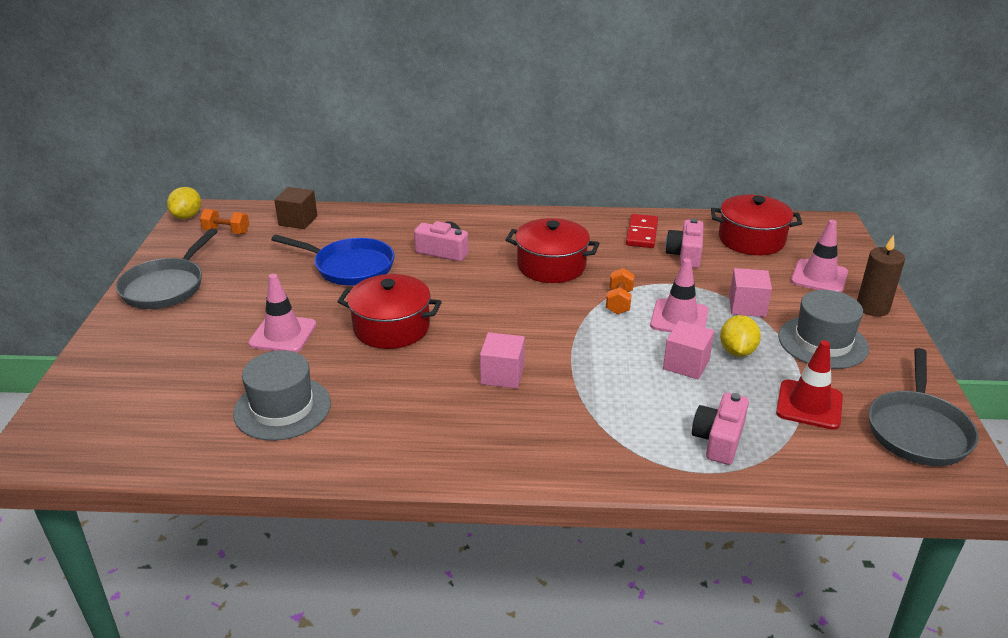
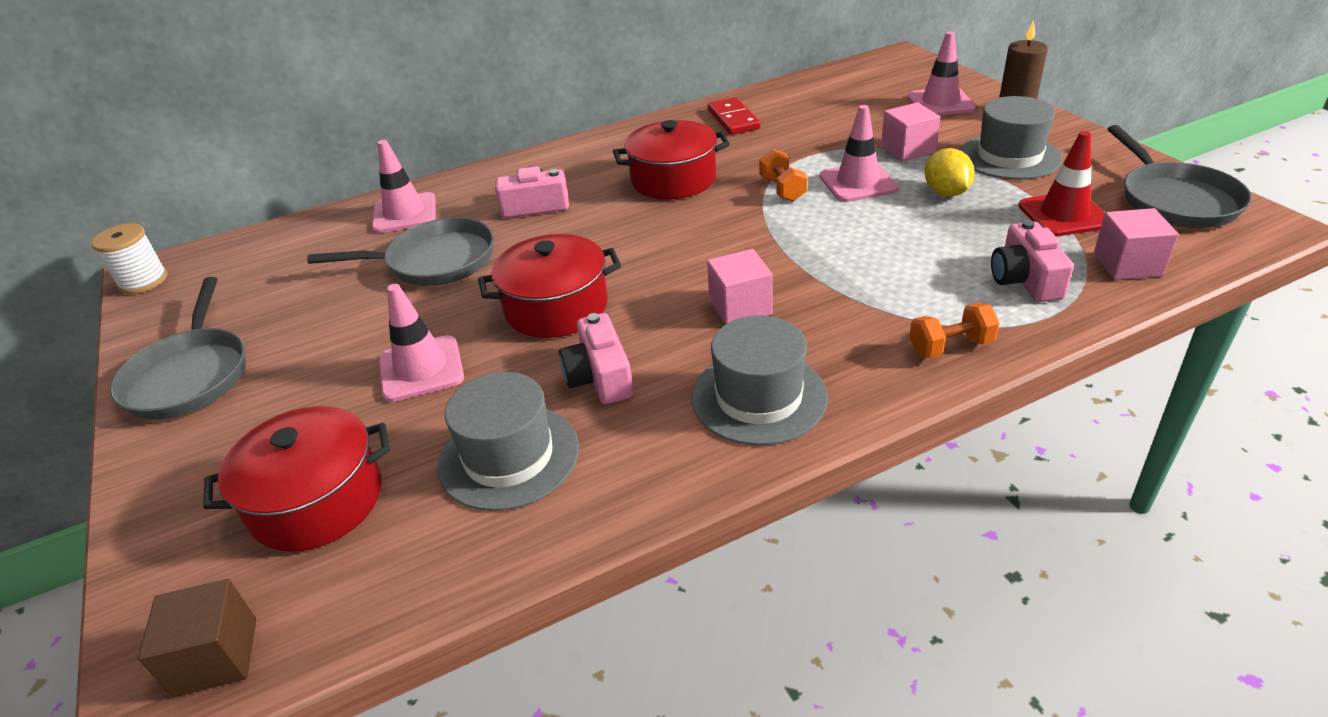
camera: 25 degrees left, 5 degrees up
yellow lemon [167,187,201,219] -> white spool [91,223,168,294]
orange dumbbell [200,209,249,234] -> orange dumbbell moved to [909,303,999,358]
blue pan [271,235,395,286] -> grey pan [307,217,494,286]
brown cube [274,187,317,229] -> brown cube moved to [138,579,256,697]
pink cube [663,321,714,380] -> pink cube moved to [1094,208,1179,280]
pink camera [665,218,704,268] -> pink camera moved to [559,313,633,404]
red pot [711,195,802,255] -> red pot moved to [203,406,391,552]
none -> pink traffic cone [372,140,436,233]
none -> grey hat [691,316,828,445]

